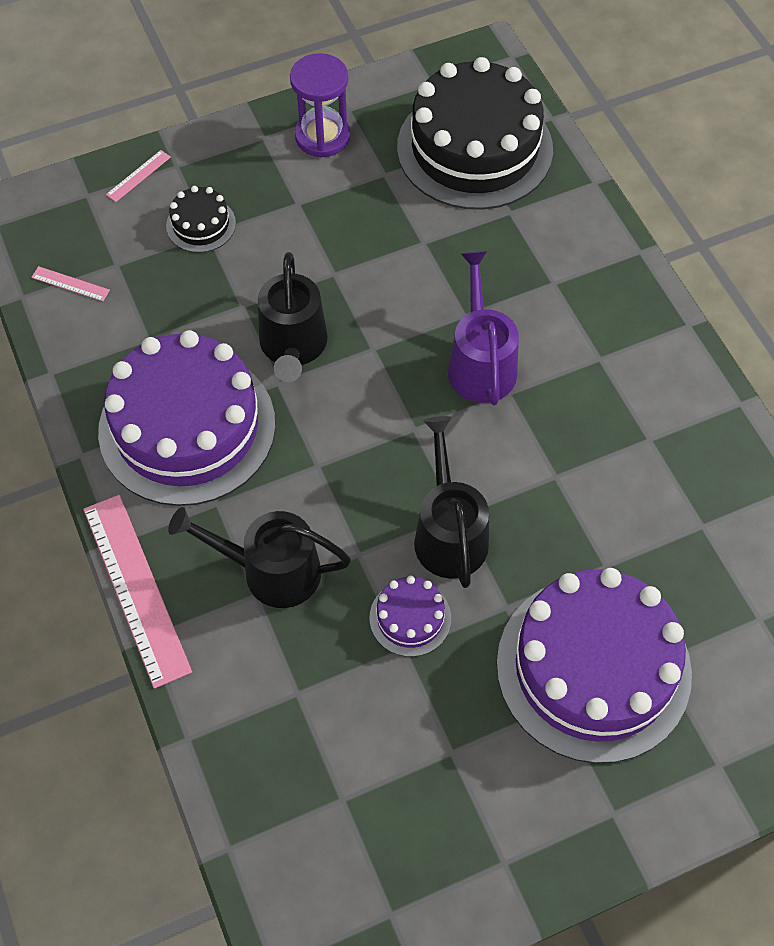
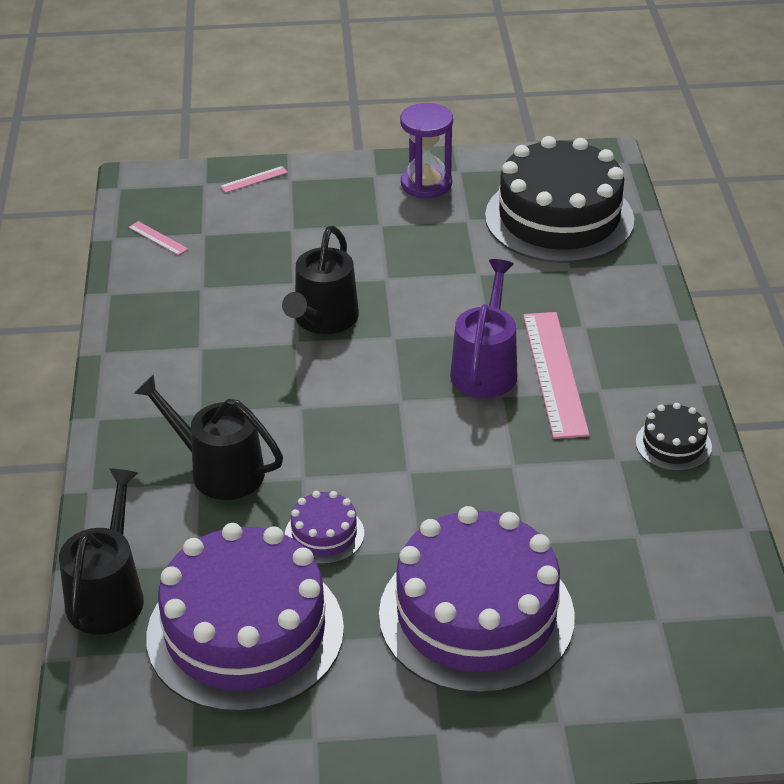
camera: 20 degrees right, 20 degrees down
pink ruler [83,495,192,689] -> pink ruler moved to [523,312,590,439]
purple cake [98,330,275,506] -> purple cake moved to [146,523,344,713]
black cake [166,186,236,253] -> black cake moved to [636,403,712,471]
black watering can [414,416,489,588] -> black watering can moved to [59,468,144,634]

